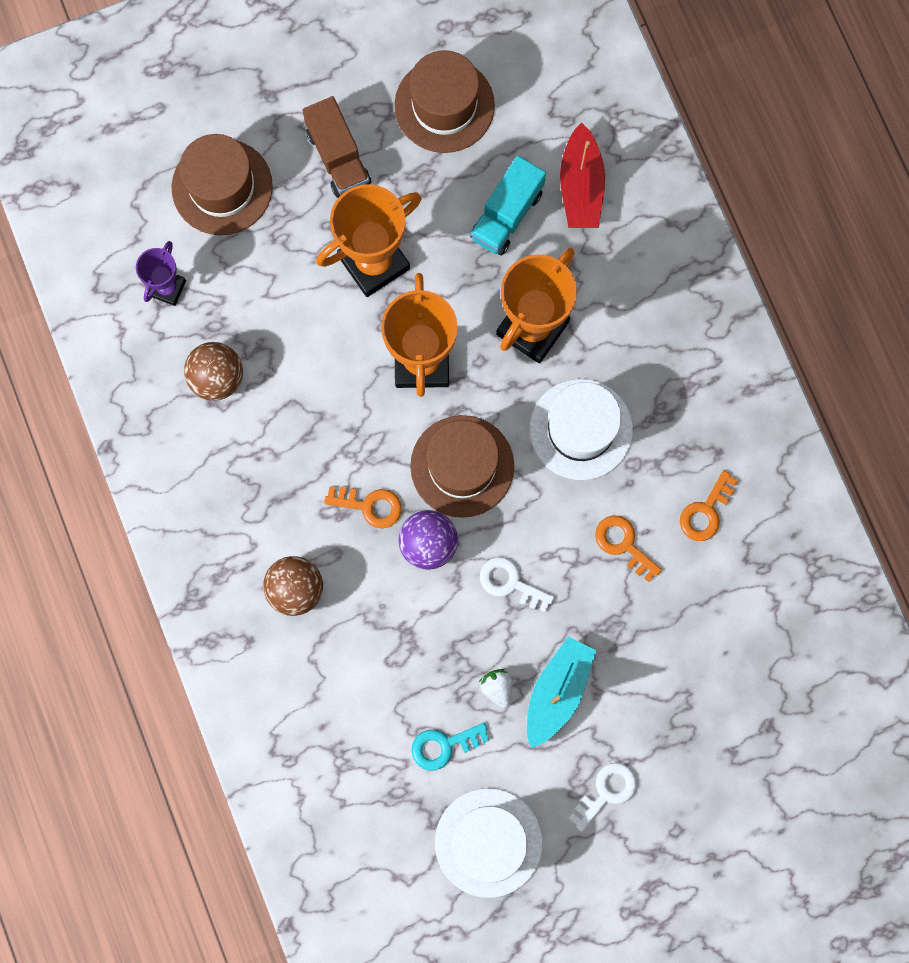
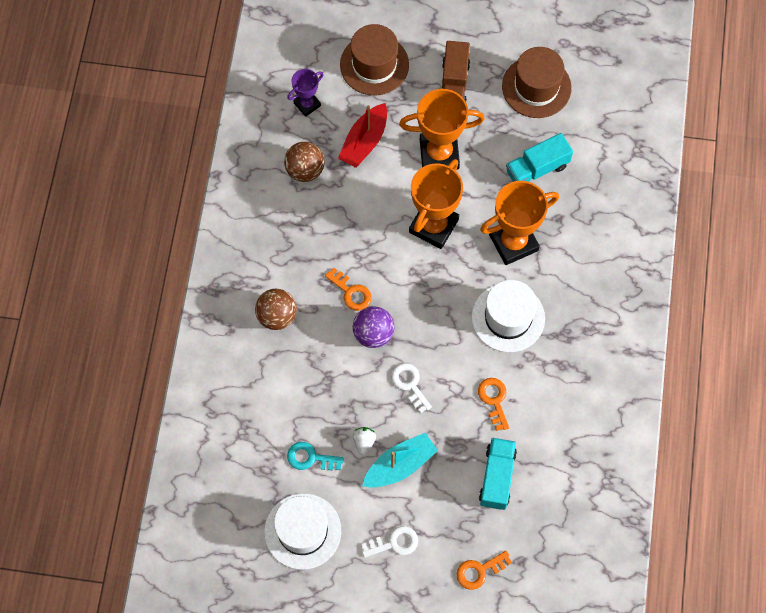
camera: 30 degrees right, 10 degrees down
brown hat [410,415,514,518] -> none
red boat [560,122,605,228] -> red boat moved to [338,103,387,168]
orange key [680,470,738,541] -> orange key moved to [457,551,512,590]
none -> turquoise truck [479,438,517,510]

